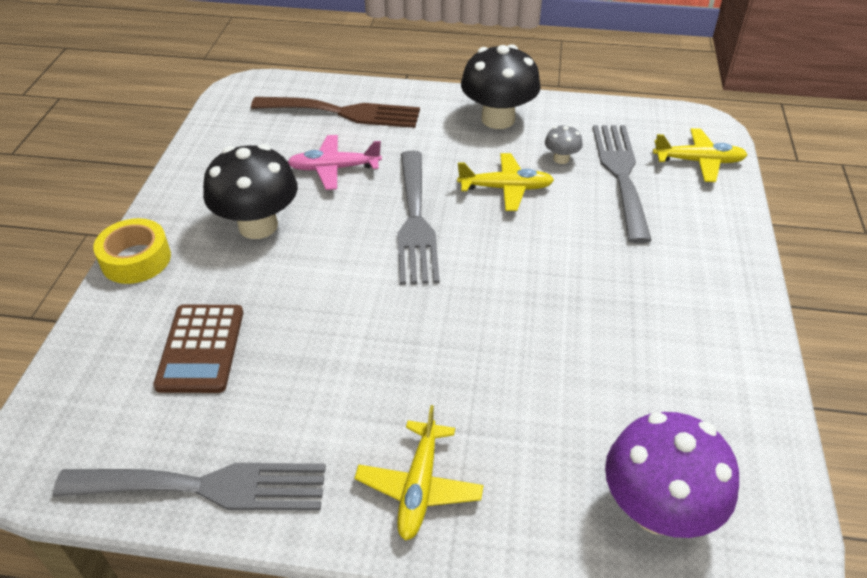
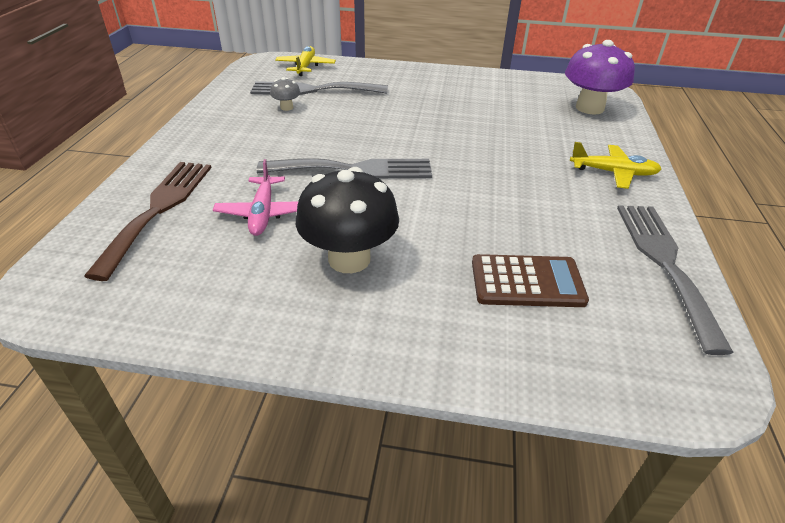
camera: 90 degrees left, 5 degrees down
yellow tape [93,218,171,284] -> none
yellow plane [457,153,554,211] -> none
black mushroom [461,44,541,129] -> none

